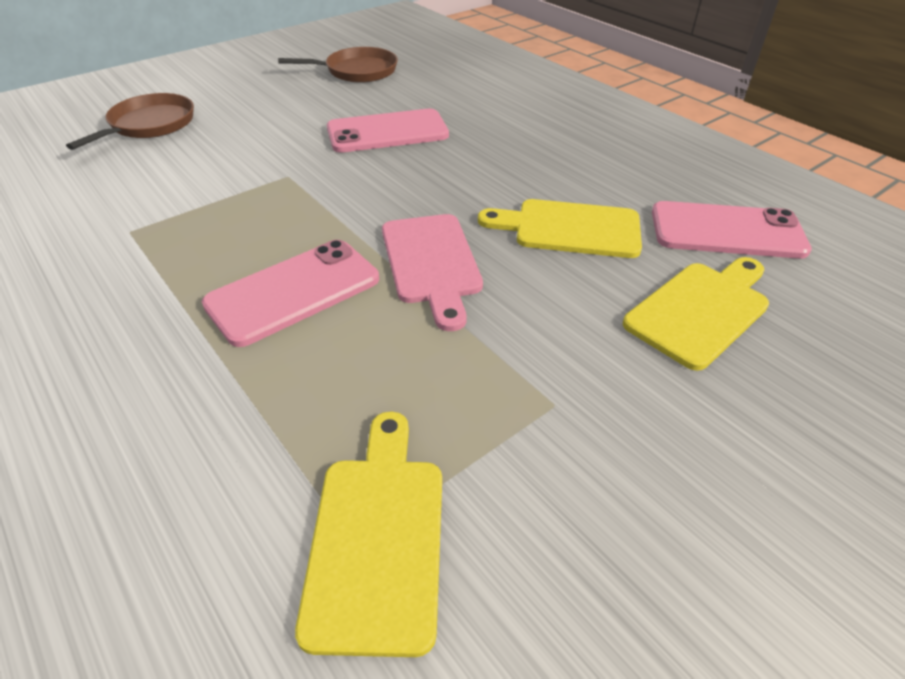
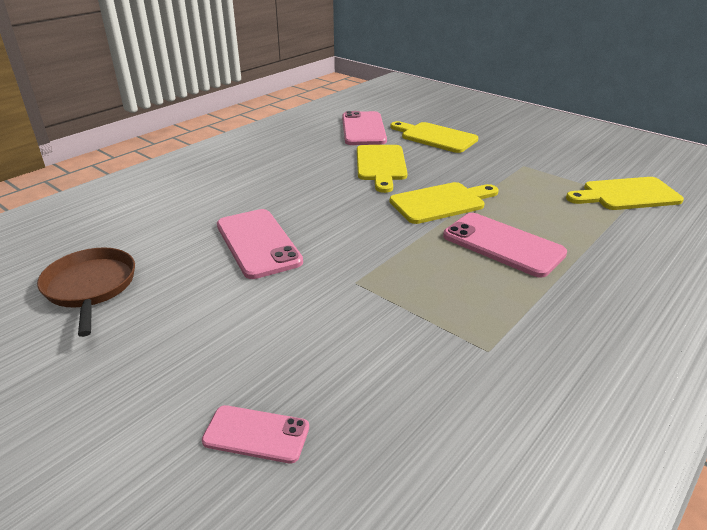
camera: 100 degrees left, 10 degrees down
brown pan [66,93,194,150] -> pink phone [202,405,309,463]
pink cutting board [382,214,483,331] -> yellow cutting board [390,182,499,224]

